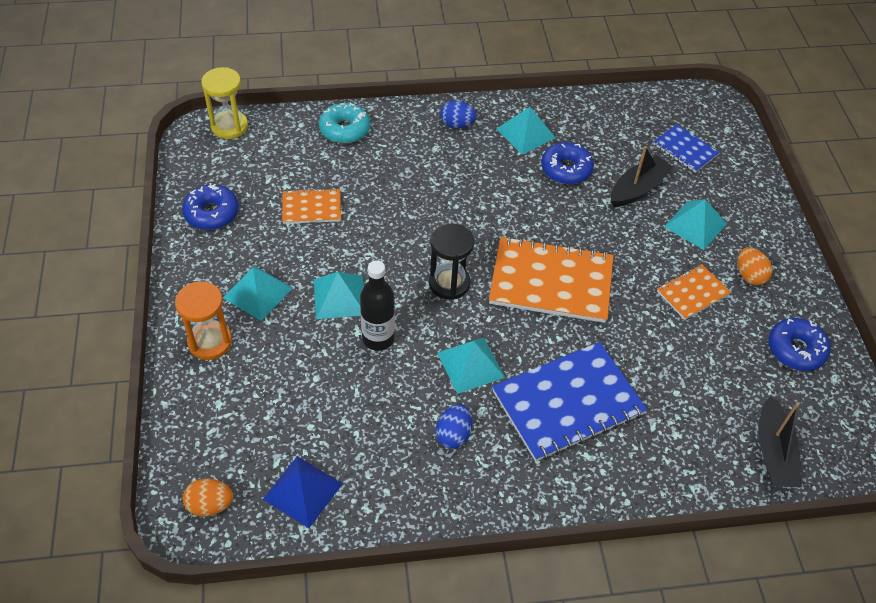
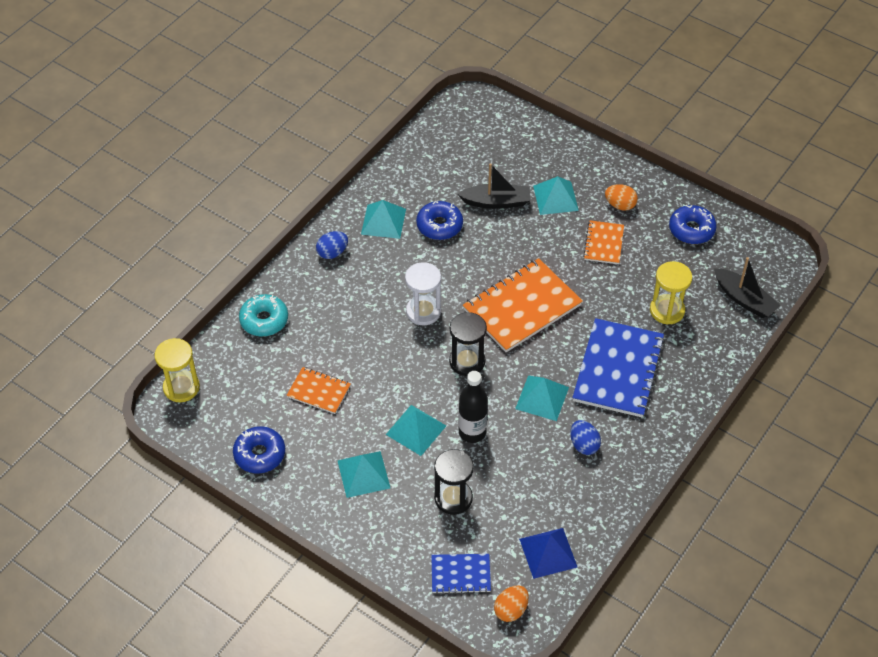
camera: 45 degrees left, 0 degrees up
orange hourglass [175,281,232,360] -> none
orange notebook [282,188,341,224] -> orange notebook turned 75 degrees clockwise [286,367,351,414]
black boat [611,146,673,207] -> black boat turned 90 degrees clockwise [458,163,530,209]
blue notebook [653,124,719,173] -> blue notebook moved to [431,554,491,594]
none -> white hourglass [405,262,441,325]
none -> black hourglass [434,449,474,515]
none -> yellow hourglass [650,261,692,325]

